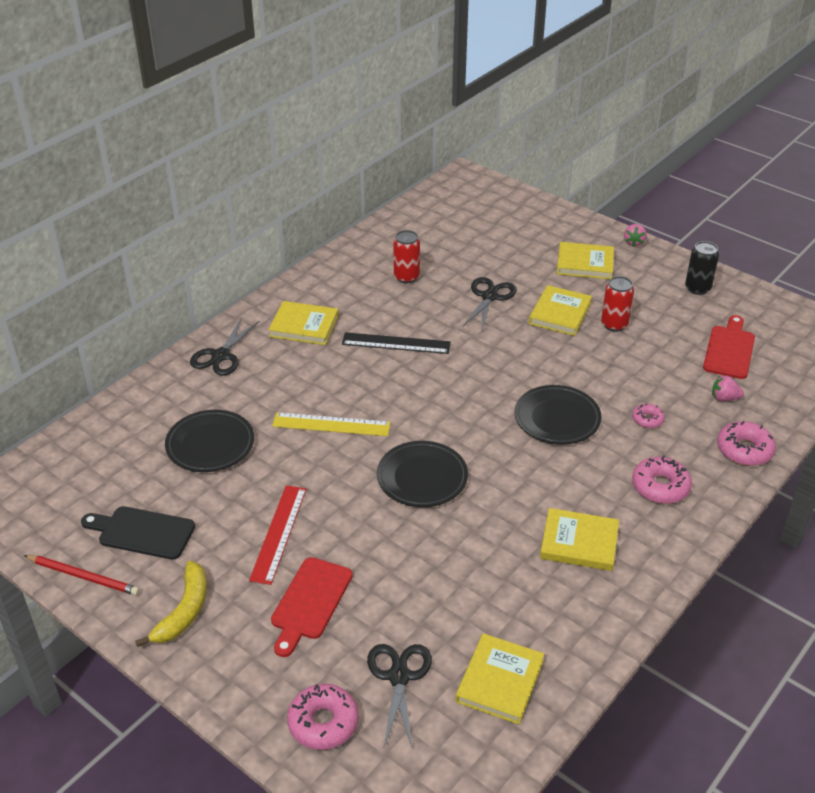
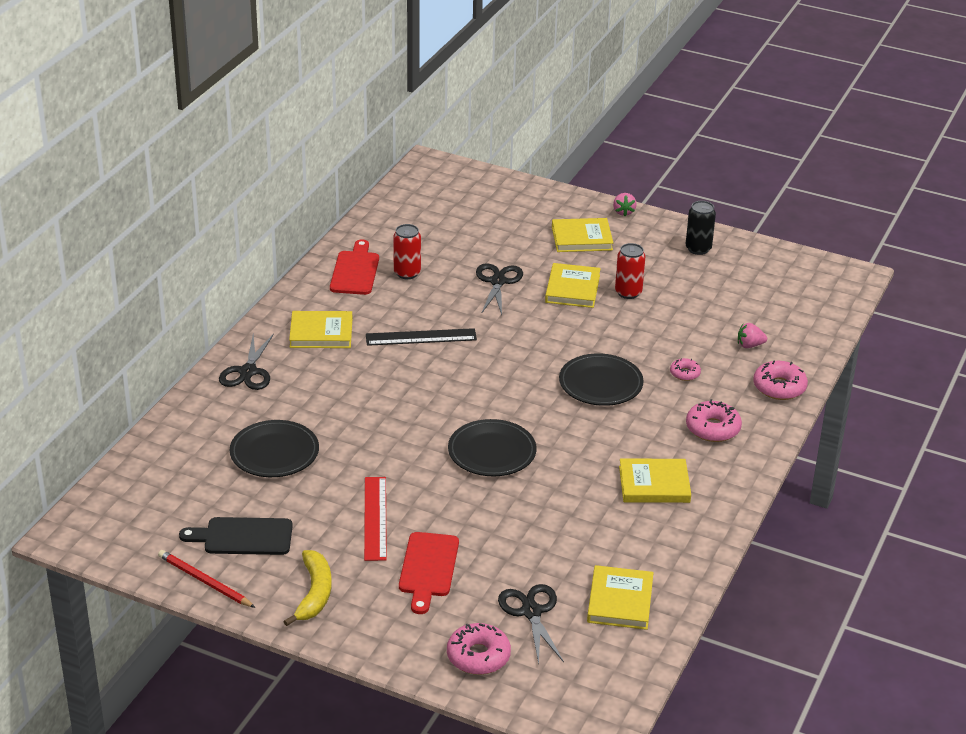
camera: 15 degrees left, 5 degrees down
red pencil [24,555,140,595] -> red pencil turned 150 degrees counterclockwise [158,550,255,608]
yellow ruler [272,412,391,436] -> none
red cutting board [703,315,755,379] -> red cutting board moved to [330,239,379,295]

